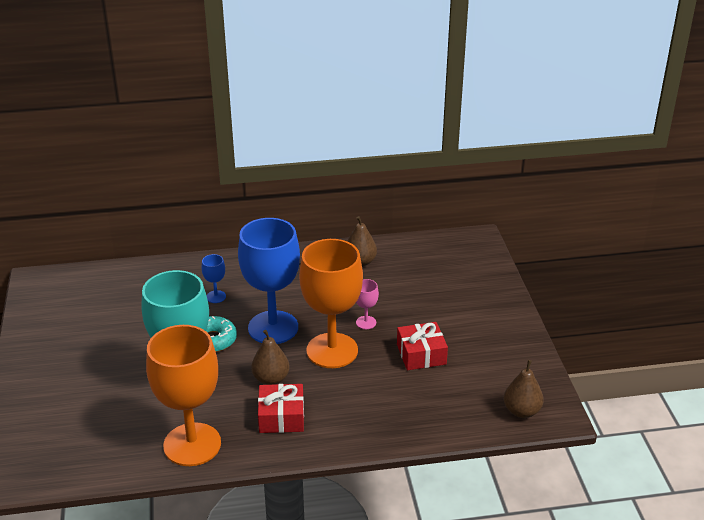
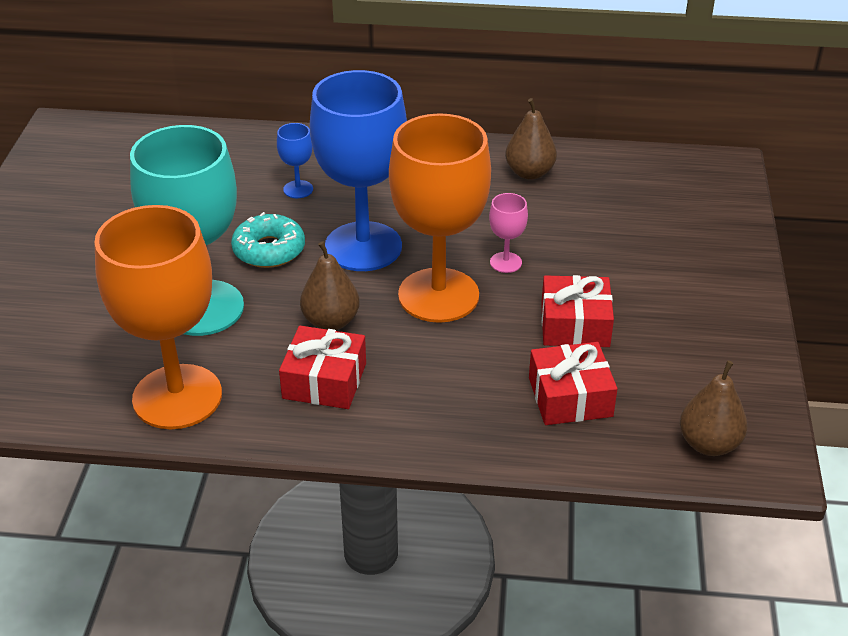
camera: 15 degrees right, 5 degrees up
none -> red gift [529,342,618,425]

